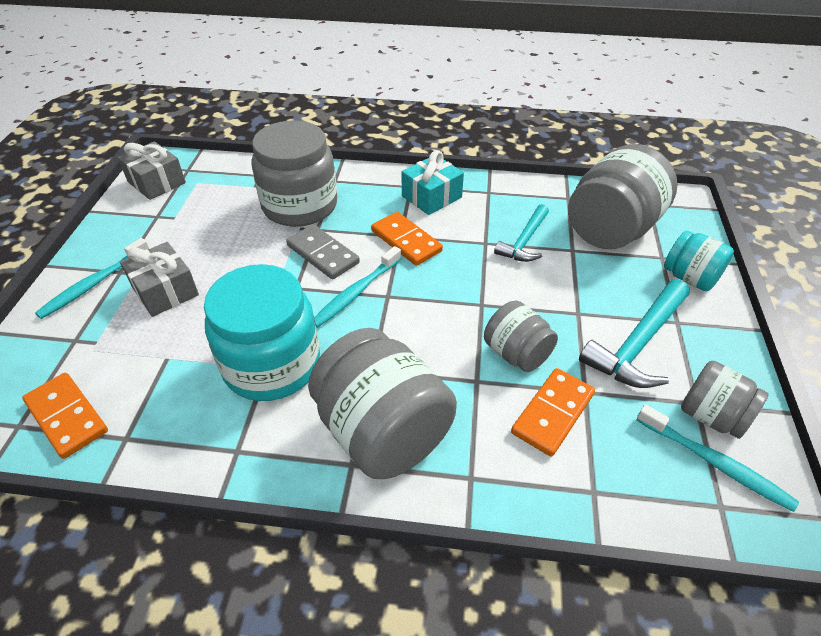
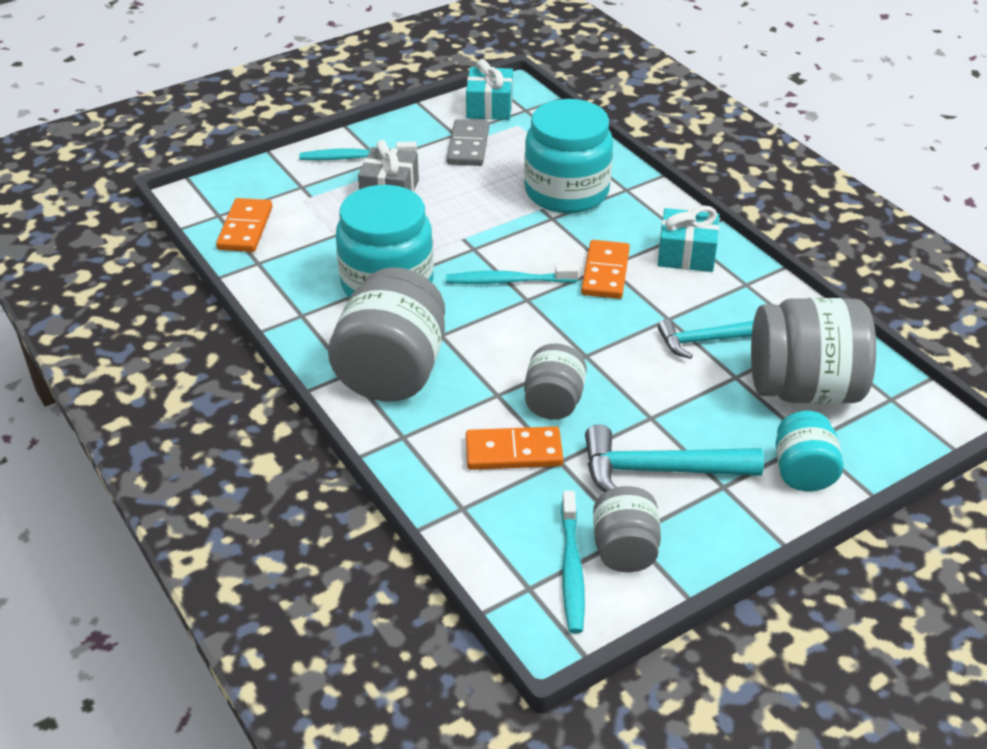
camera: 50 degrees right, 5 degrees down
grey gift [118,141,186,200] -> turquoise gift [466,59,513,120]
grey jar [251,121,337,227] -> turquoise jar [524,99,613,213]
grey domino [286,224,360,279] -> grey domino moved to [447,119,489,166]

